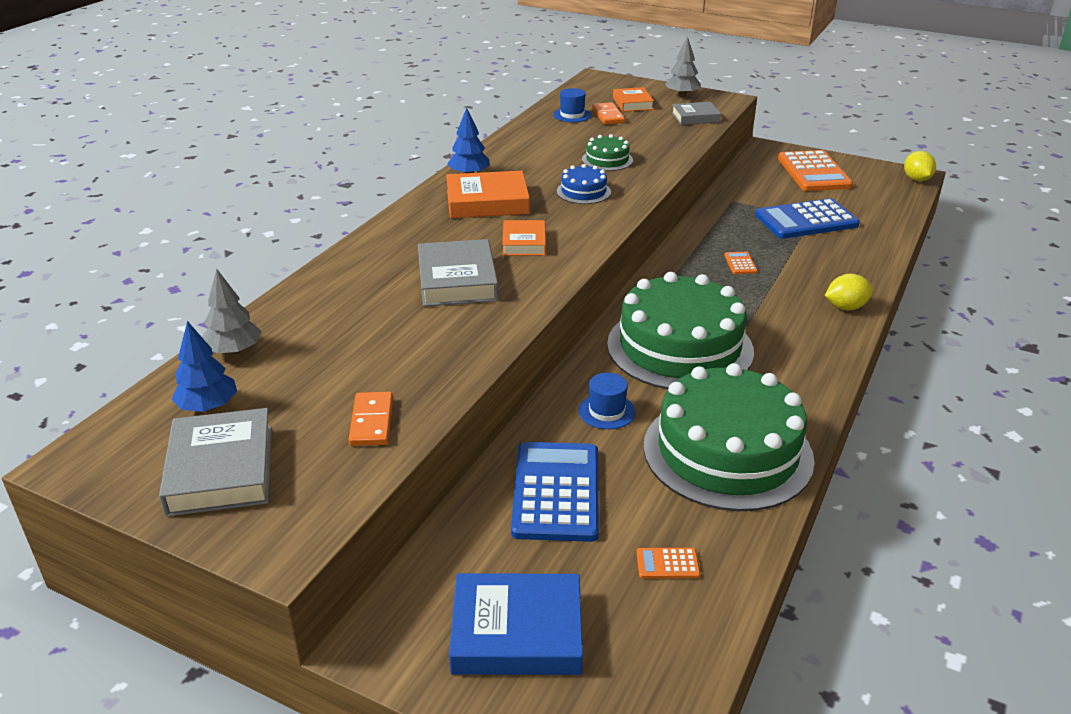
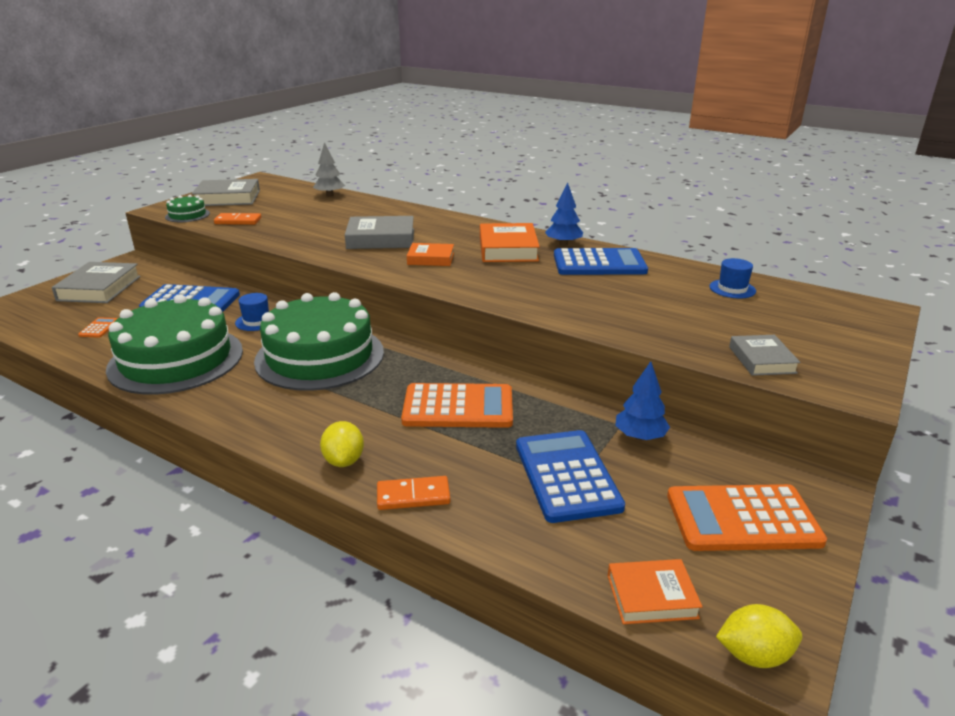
camera: 95 degrees right, 5 degrees down
blue tree [171,321,237,412] -> blue tree moved to [615,361,670,441]
blue book [449,573,583,675] -> grey book [52,262,141,303]
blue cake [557,164,611,204] -> none
green cake [582,134,633,171] -> green cake moved to [165,195,210,222]
orange domino [592,102,625,125] -> orange domino moved to [377,476,451,510]
orange book [613,87,654,112] -> orange book moved to [607,559,703,624]
grey tree [665,36,701,97] -> none
orange calculator [724,252,758,274] -> orange calculator [401,383,513,428], size x2.41
none -> blue calculator [554,248,648,275]

